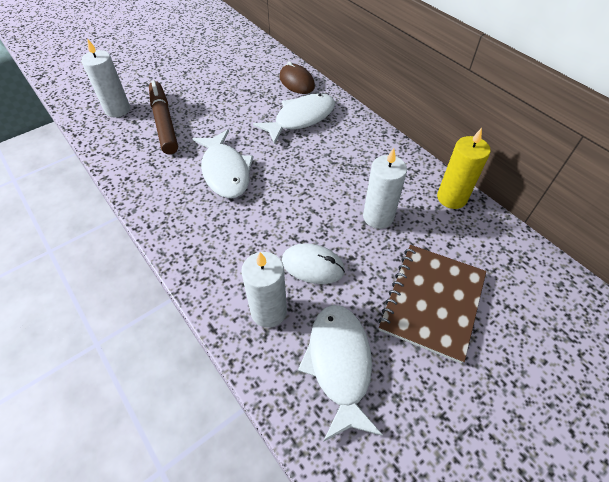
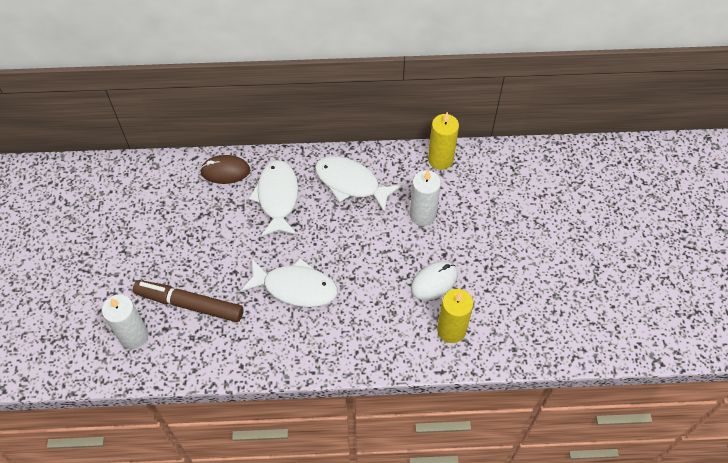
camera: 55 degrees left, 5 degrees up
white candle [241,252,287,328] -> yellow candle [437,289,473,343]
white fish [298,305,383,442] -> white fish moved to [315,156,402,213]
brown notebook [378,245,486,364] -> none

